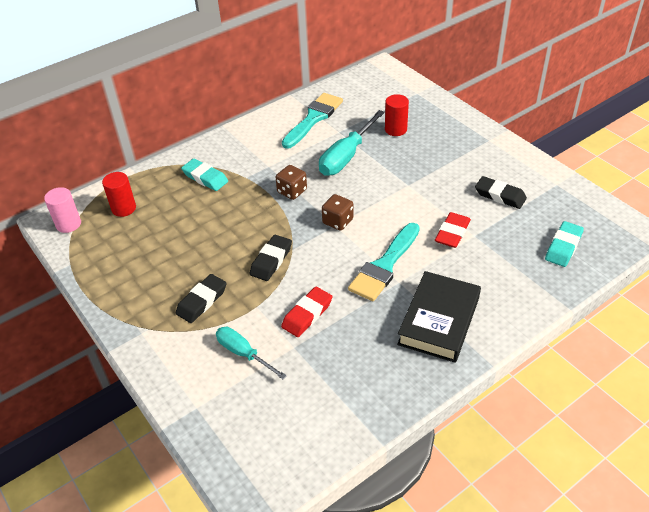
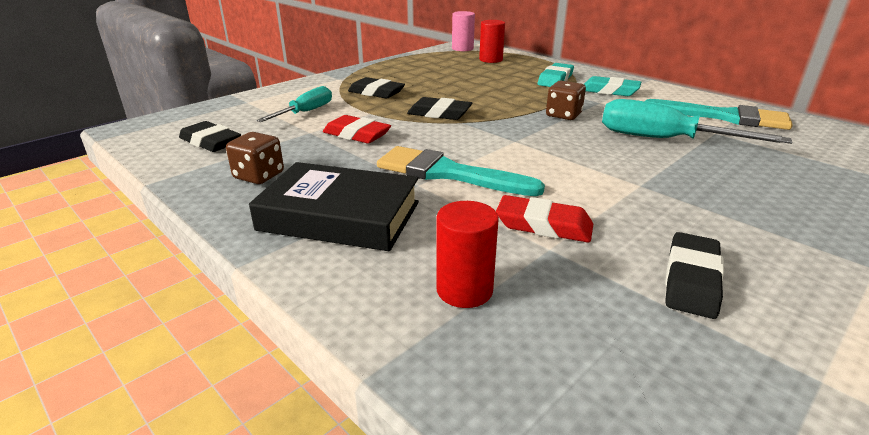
camera: 80 degrees right, 15 degrees down
brown dice [322,194,354,231] -> brown dice moved to [226,132,284,184]
red cylinder [385,94,409,136] -> red cylinder moved to [436,201,499,308]
turquoise eraser [545,221,584,267] -> turquoise eraser moved to [584,76,641,96]
none -> black eraser [179,121,241,152]

